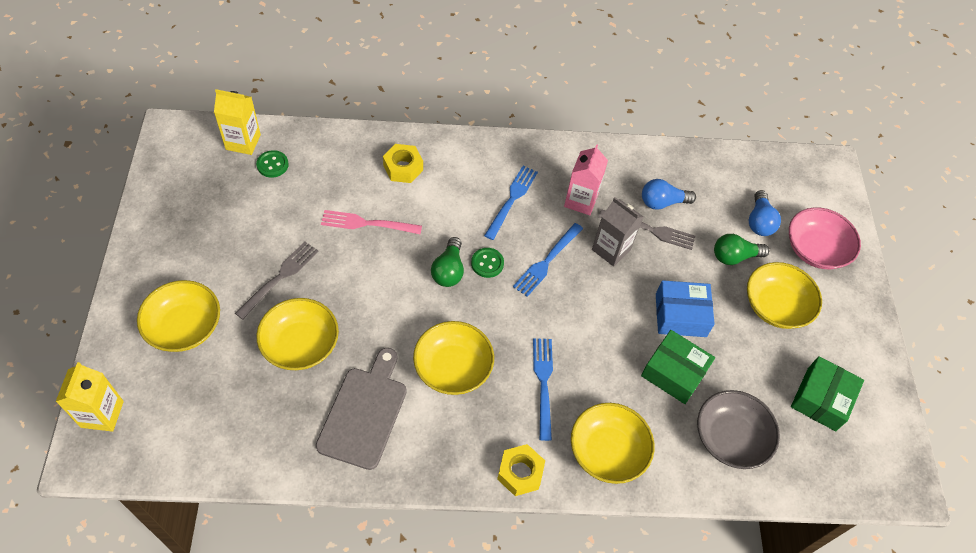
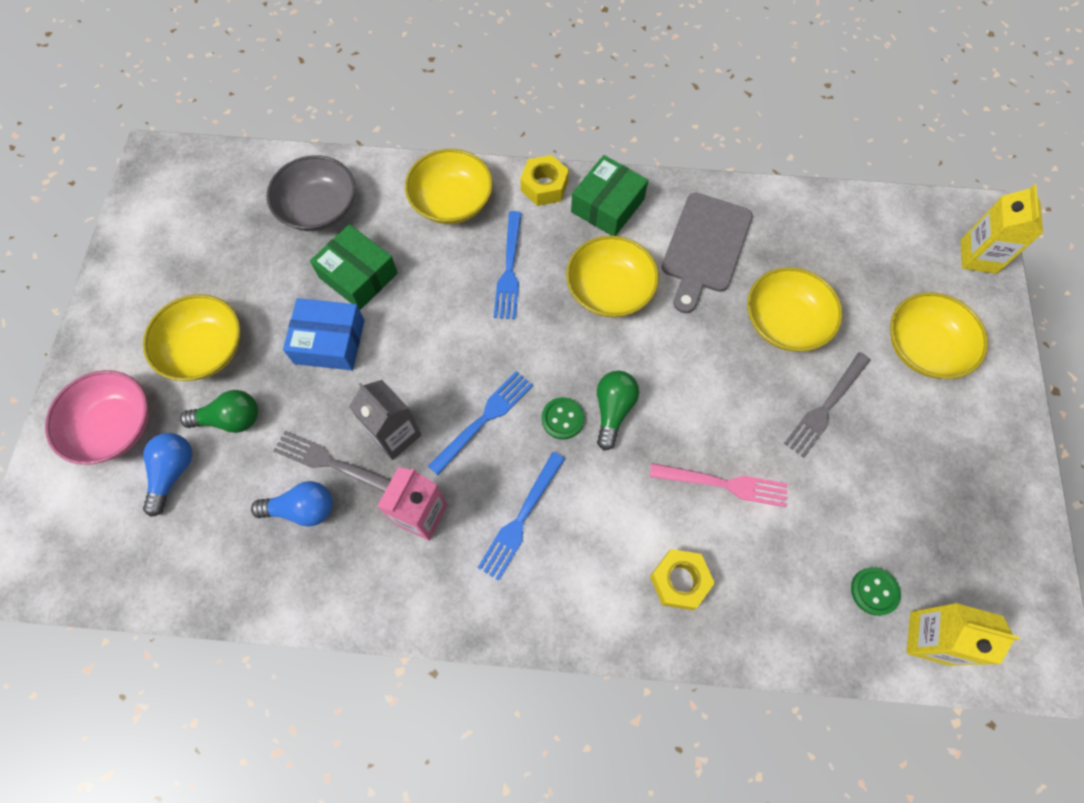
camera: 170 degrees left, 10 degrees up
green box [791,356,864,431] -> green box moved to [571,155,648,236]

